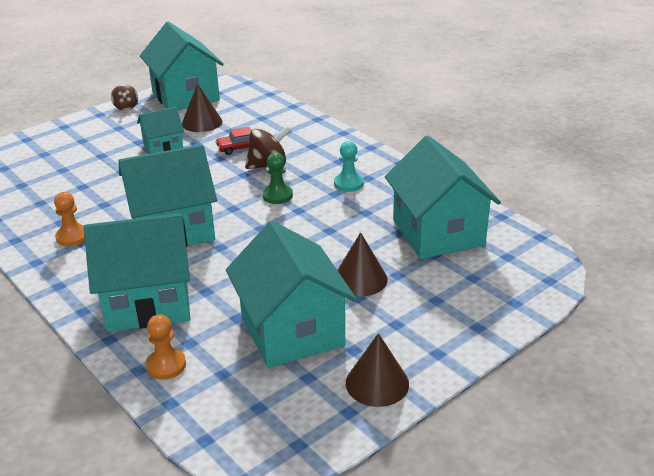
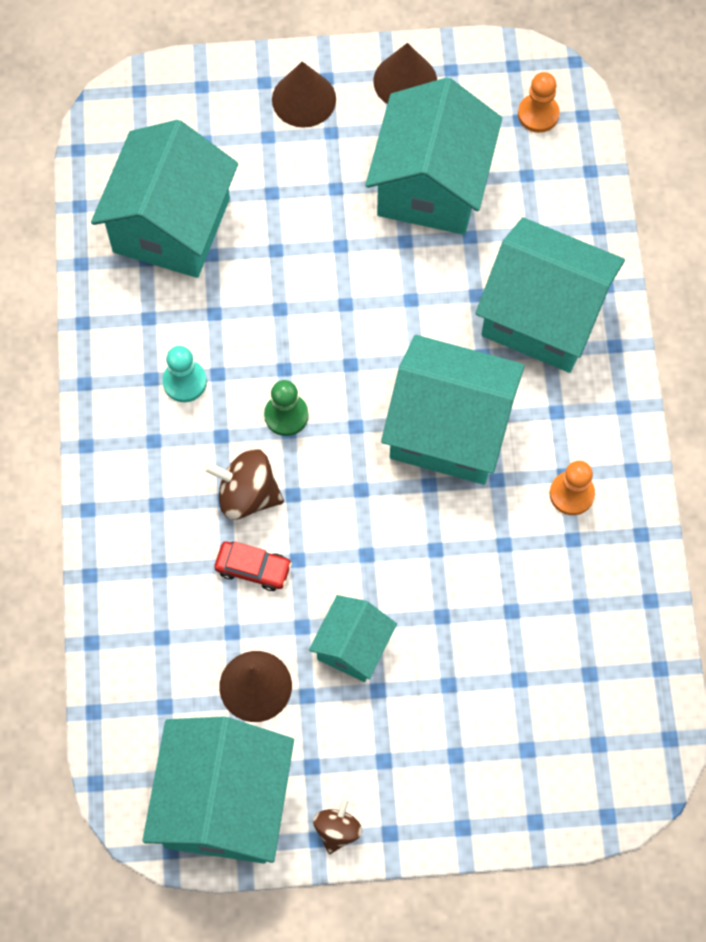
camera: 145 degrees left, 35 degrees up
turquoise house [137,107,184,154] -> turquoise house turned 75 degrees counterclockwise [309,595,397,682]
orange pawn [146,314,186,380] -> orange pawn moved to [518,72,560,133]
brown cone [337,232,388,297] -> brown cone moved to [272,62,336,128]

